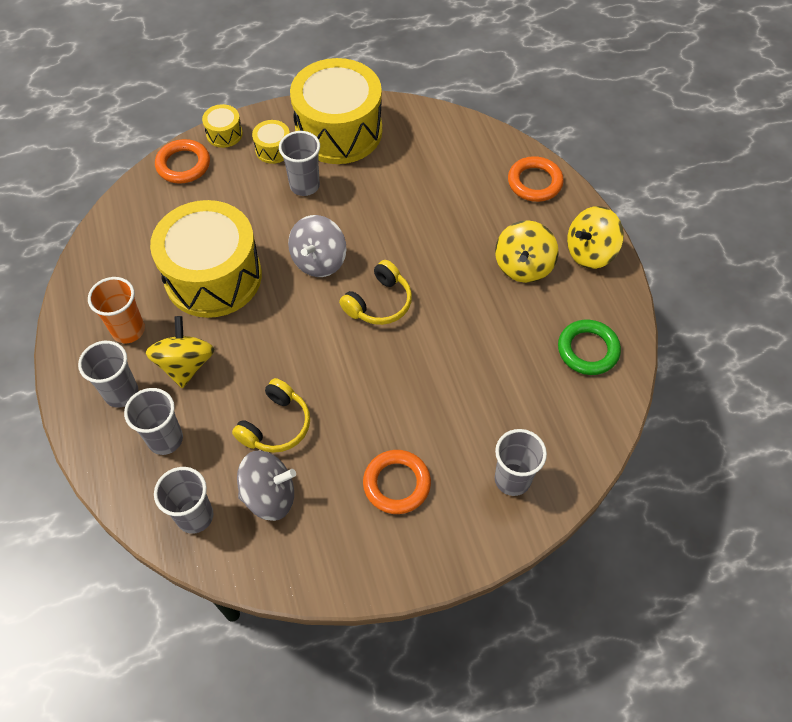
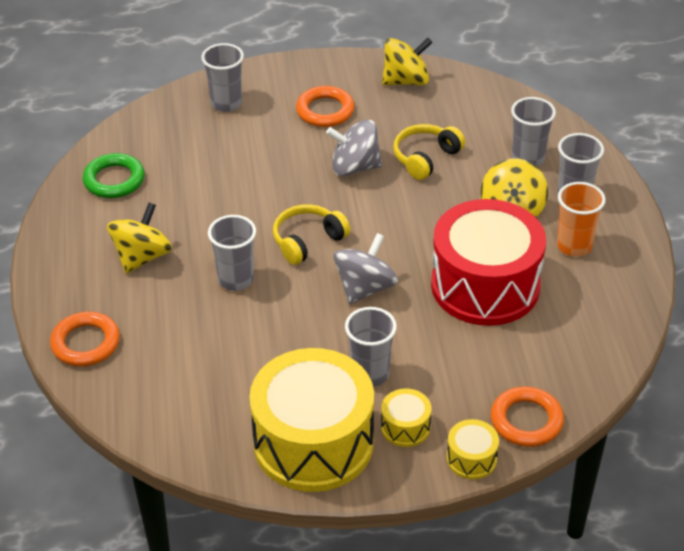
camera: 170 degrees left, 15 degrees down
yellow drum [150,200,262,318] -> red drum [431,199,546,326]
grey cup [154,467,213,534] -> grey cup moved to [208,215,256,291]
grey spinning top [237,450,296,521] -> grey spinning top moved to [326,120,382,176]
yellow spinning top [567,206,624,269] -> yellow spinning top moved to [382,38,432,85]

